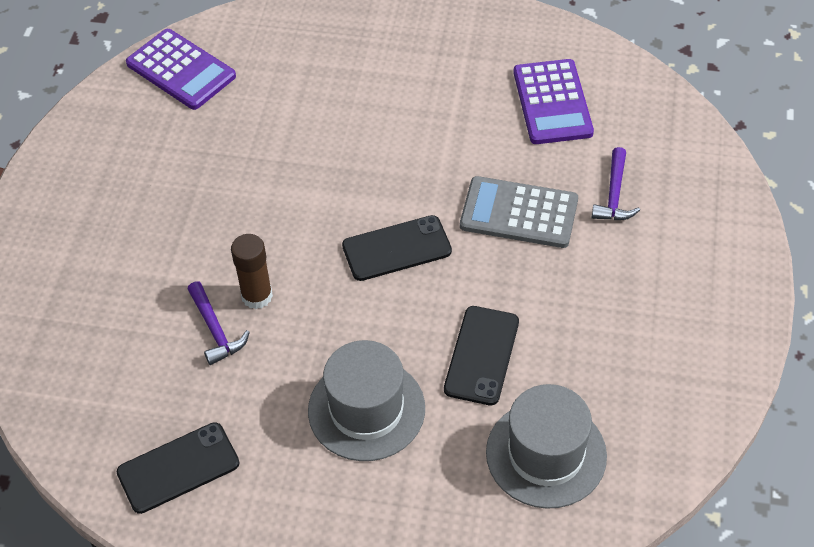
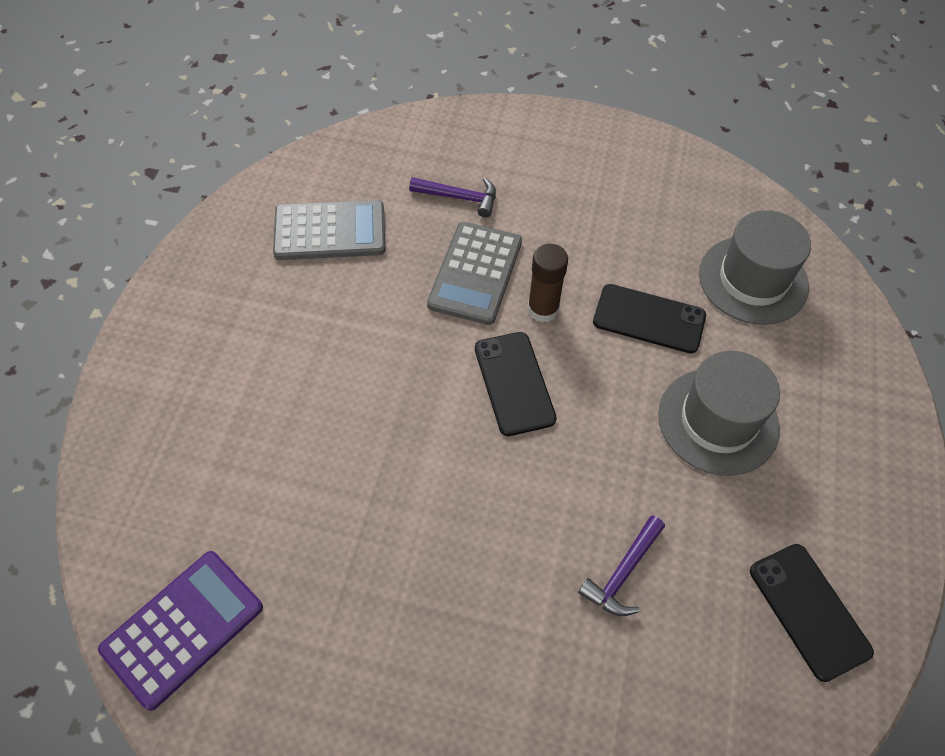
camera: 90 degrees left, 5 degrees up
purple hammer [188,281,250,365] -> purple hammer turned 150 degrees clockwise [578,515,665,616]
brown glue stick [231,234,273,309] -> brown glue stick moved to [527,244,568,323]
purple calculator [513,59,594,144] -> grey calculator [273,200,385,260]

